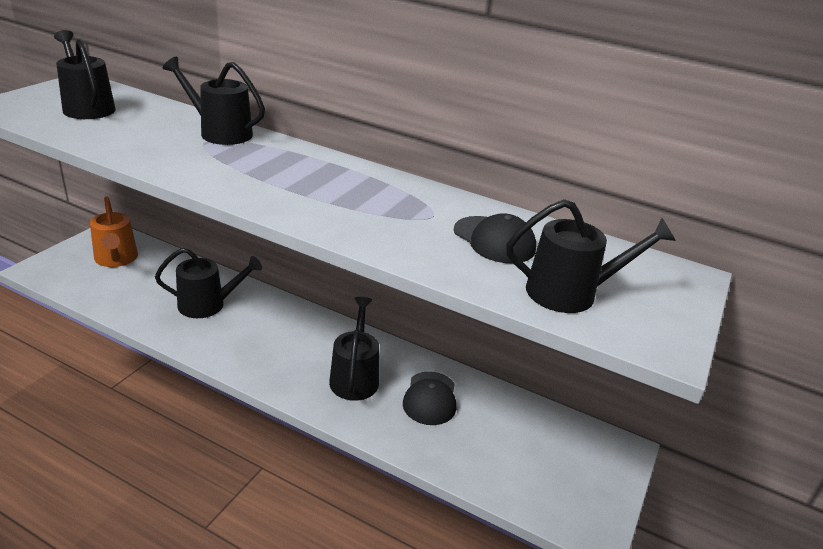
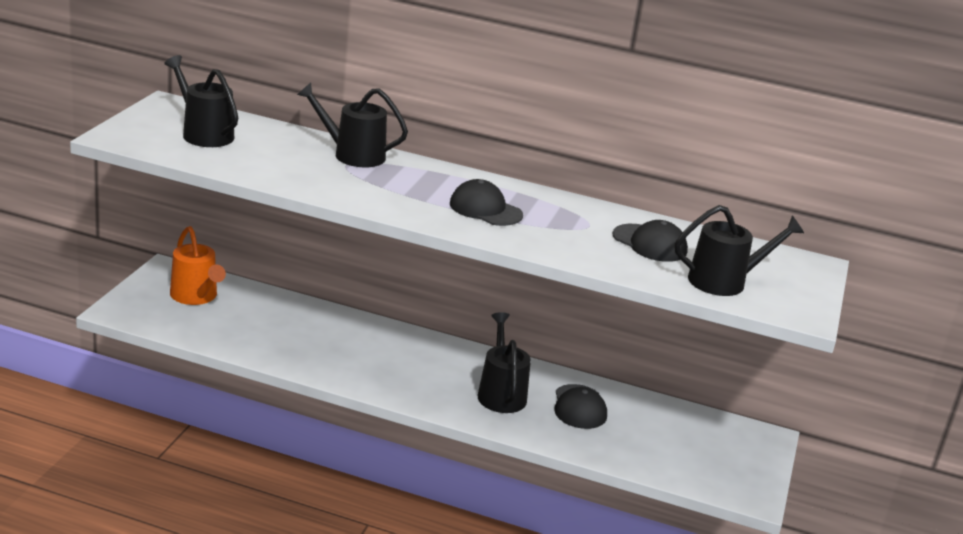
camera: 10 degrees left, 5 degrees down
black watering can [155,248,262,318] -> none
none -> black cap [450,179,523,226]

